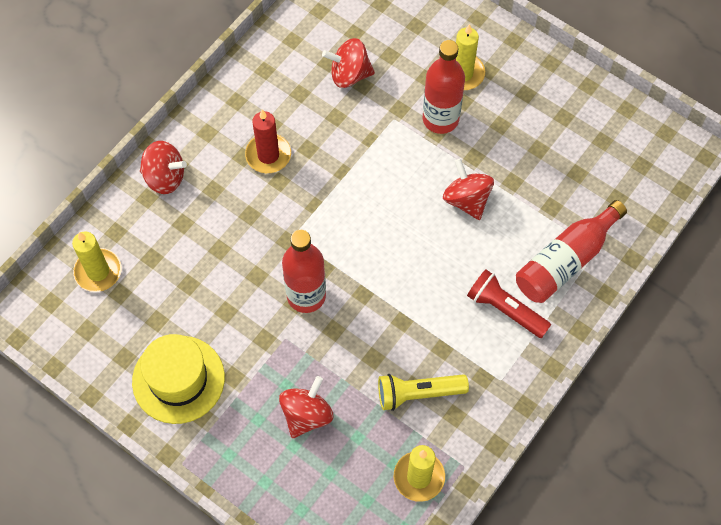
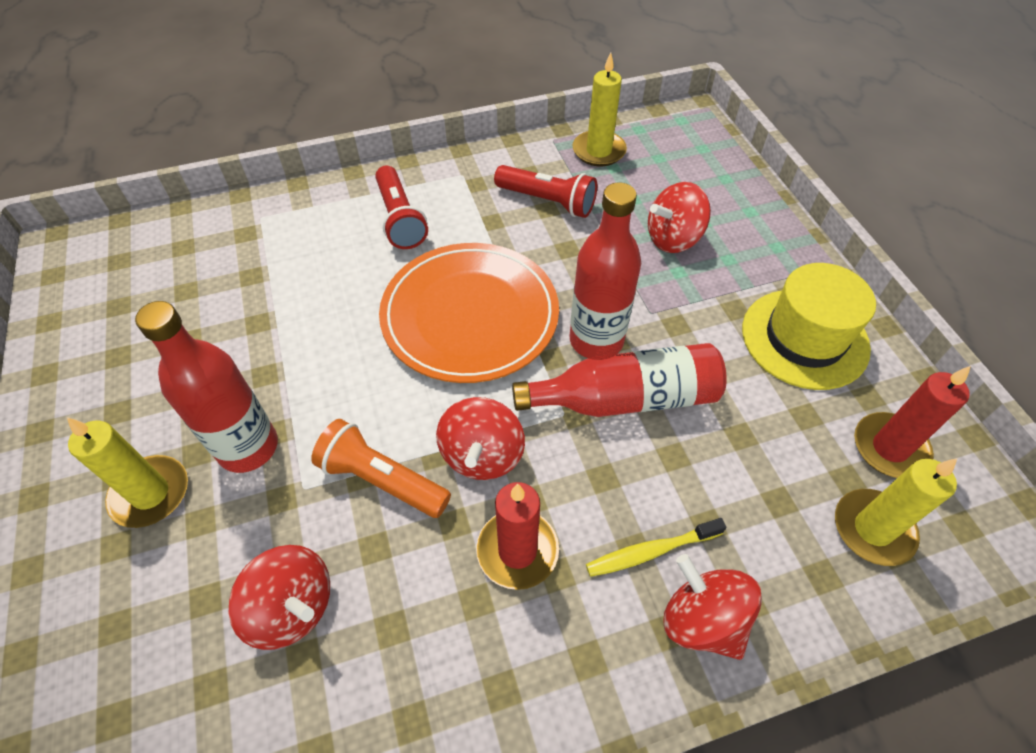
camera: 145 degrees left, 10 degrees down
yellow flashlight [378,374,469,411] -> red flashlight [494,165,597,218]
red spinning top [443,159,494,220] -> red spinning top moved to [436,397,525,480]
red bottle [516,200,627,303] -> red bottle moved to [512,343,727,417]
none -> orange flashlight [311,419,451,518]
none -> orange plate [379,243,559,383]
none -> yellow toothbrush [586,518,726,577]
none -> red candle [854,366,971,478]

